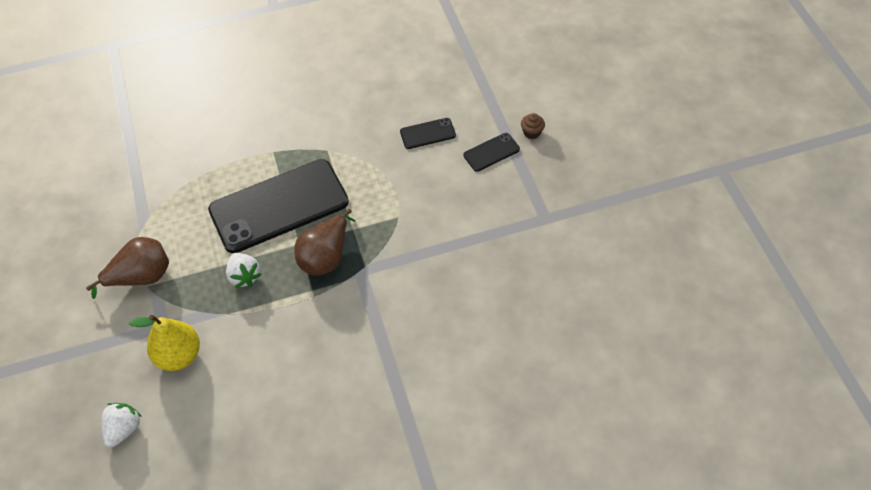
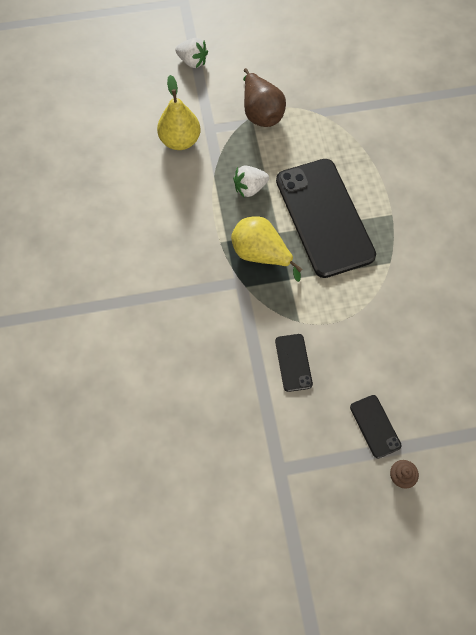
camera: 95 degrees right, 10 degrees up
white strawberry [102,403,142,448] -> white strawberry moved to [175,38,208,68]
brown pear [294,209,356,276] -> yellow pear [231,216,302,282]
black phone [400,118,456,149] -> black phone moved to [275,334,313,392]

